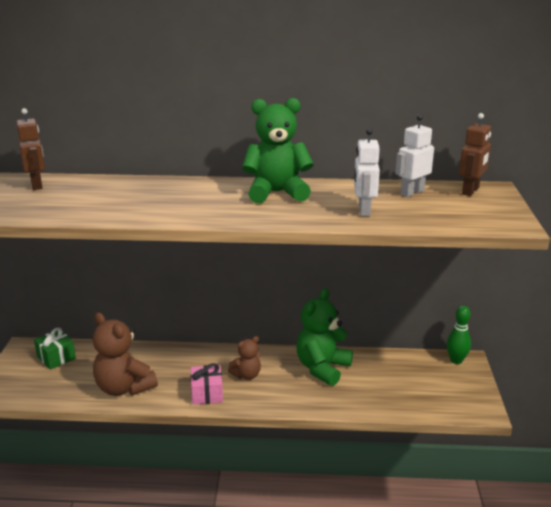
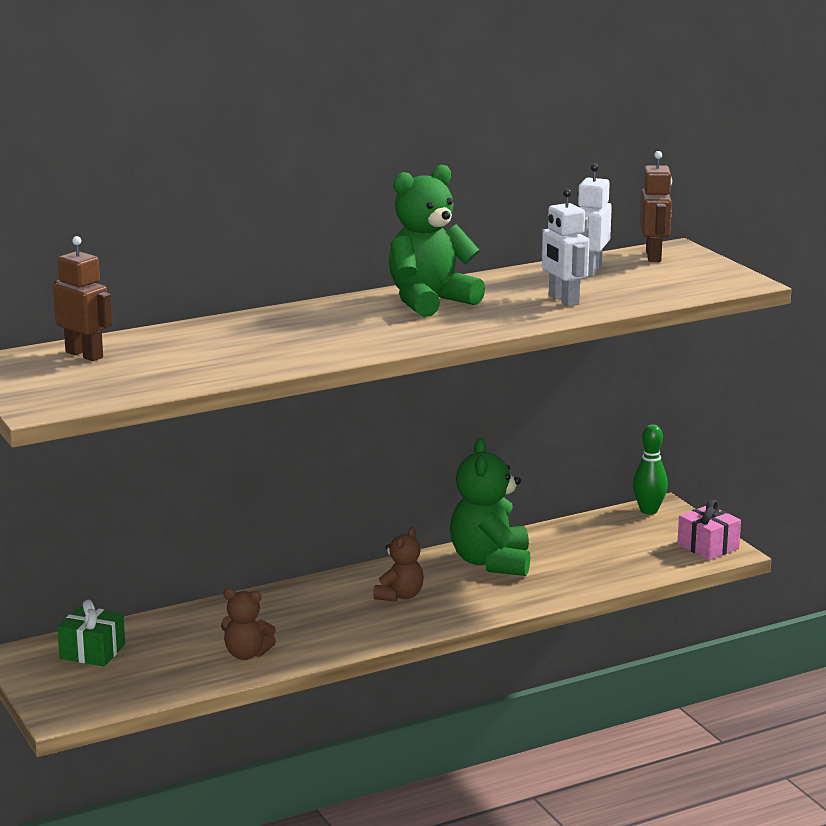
camera: 30 degrees left, 5 degrees down
brown teddy bear [93,312,158,396] -> brown teddy bear [221,588,276,660], size x0.56
pink gift [190,363,223,405] -> pink gift moved to [677,500,741,560]

